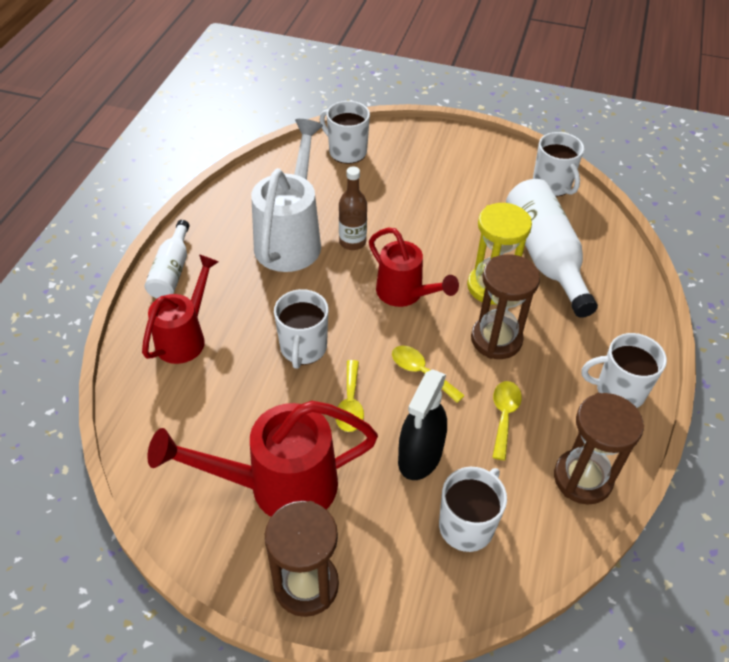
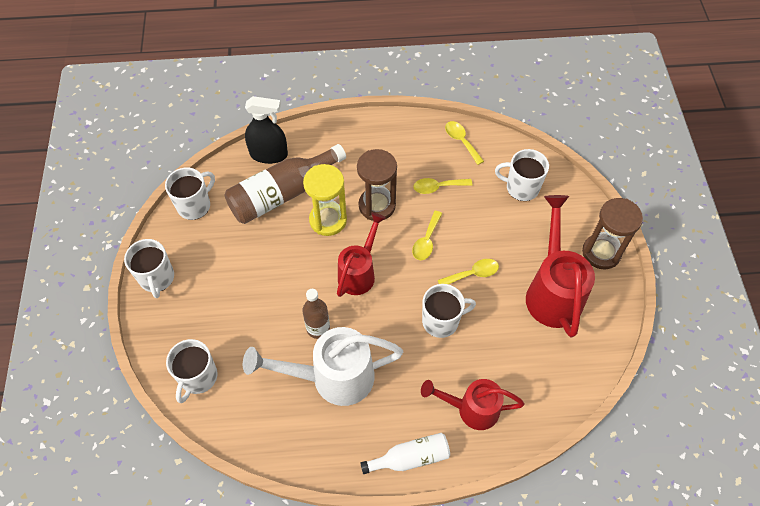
camera: 110 degrees left, 10 degrees up
red watering can [147,401,378,517] -> red watering can turned 150 degrees counterclockwise [526,195,595,337]
black spray bottle [398,369,447,480] -> black spray bottle moved to [245,96,288,164]
white bottle [506,179,598,318] -> brown bottle [225,144,346,224]
brown hourglass [554,393,644,505] -> yellow spoon [445,121,484,165]
white mug [582,333,667,408] -> white mug moved to [124,239,174,298]

